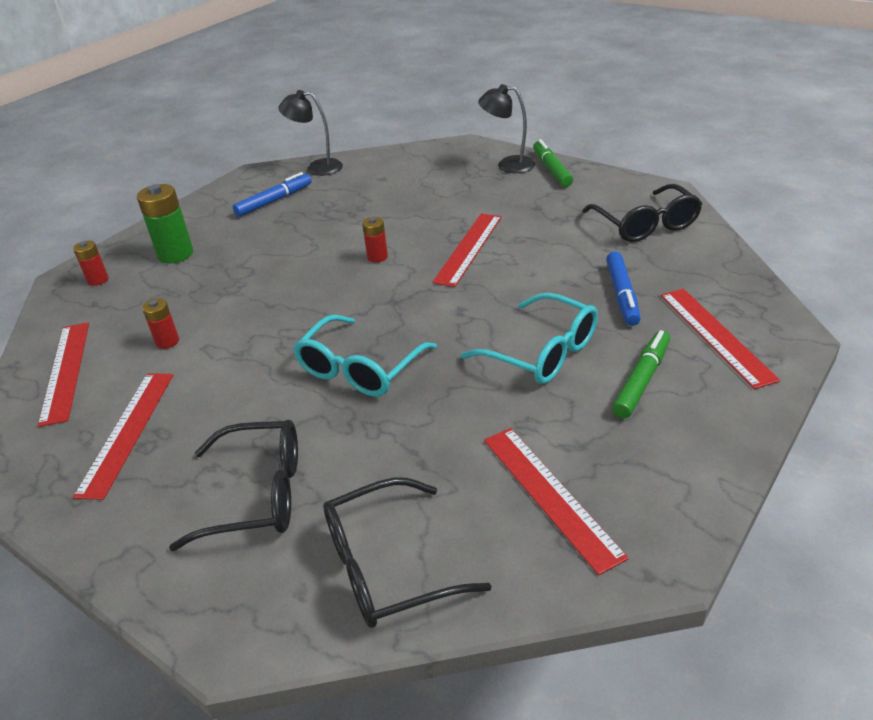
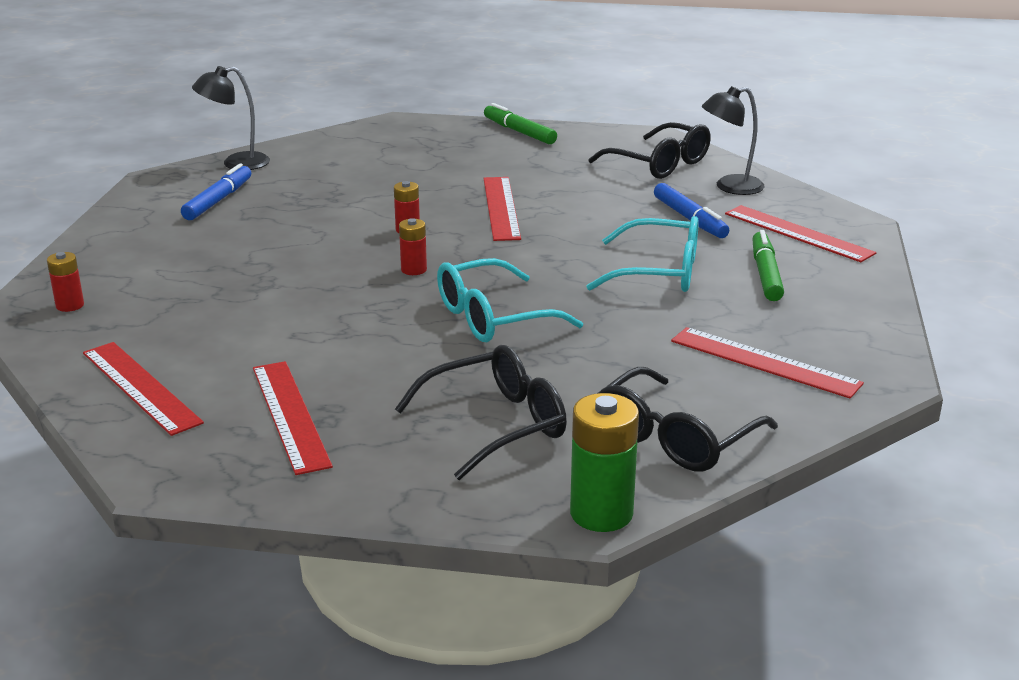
camera: 30 degrees left, 10 degrees down
green battery [137,184,193,264] -> green battery moved to [570,393,639,532]
red battery [142,299,179,349] -> red battery moved to [399,218,427,275]
turquoise glasses [293,315,437,397] -> turquoise glasses turned 60 degrees clockwise [437,258,583,342]
black lamp [478,84,535,173] -> black lamp moved to [701,86,765,195]

